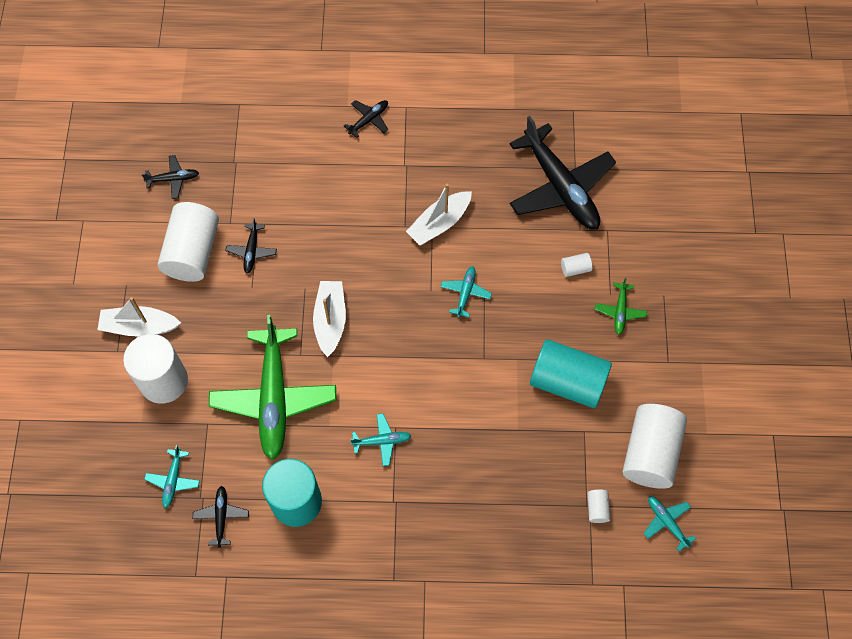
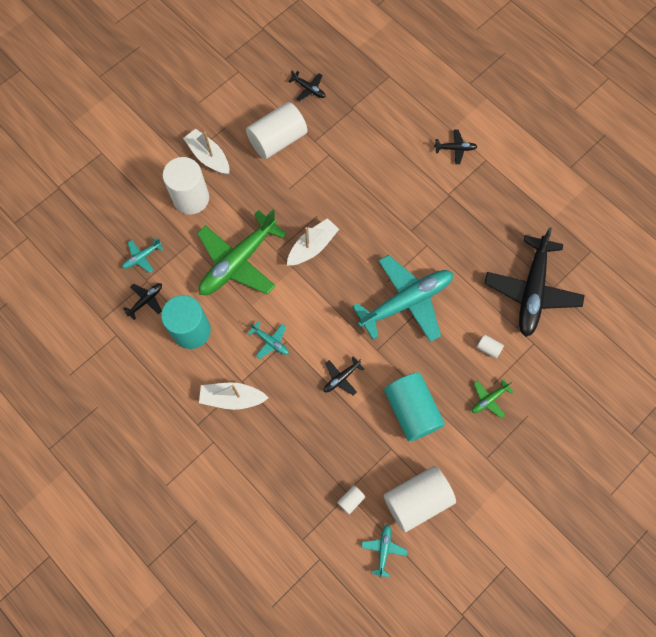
camera: 45 degrees right, 5 degrees up
black plane [225,218,277,273] -> black plane moved to [324,356,364,395]
white boat [406,184,472,245] -> white boat moved to [199,383,268,410]
turquoise plane [441,266,492,317] -> turquoise plane [352,255,453,342], size x2.36

